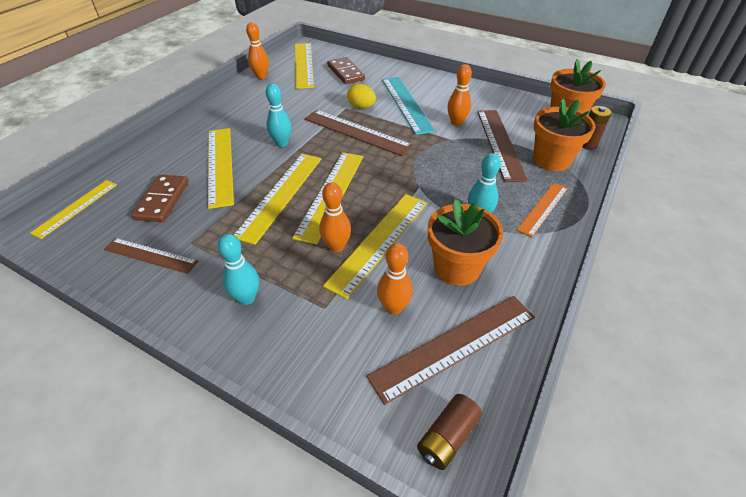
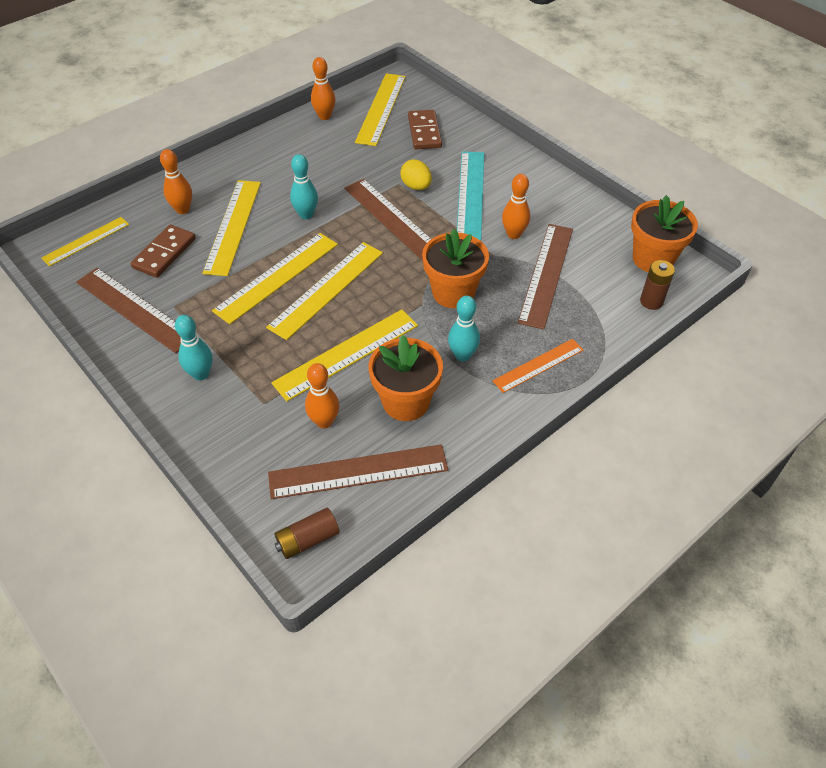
camera: 20 degrees right, 5 degrees up
brown ruler [104,238,198,274] -> brown ruler [76,268,181,353], size x1.59
orange bowling pin [320,182,351,252] -> orange bowling pin moved to [160,149,192,214]
orange flower pot [533,98,596,171] -> orange flower pot moved to [422,229,489,308]

